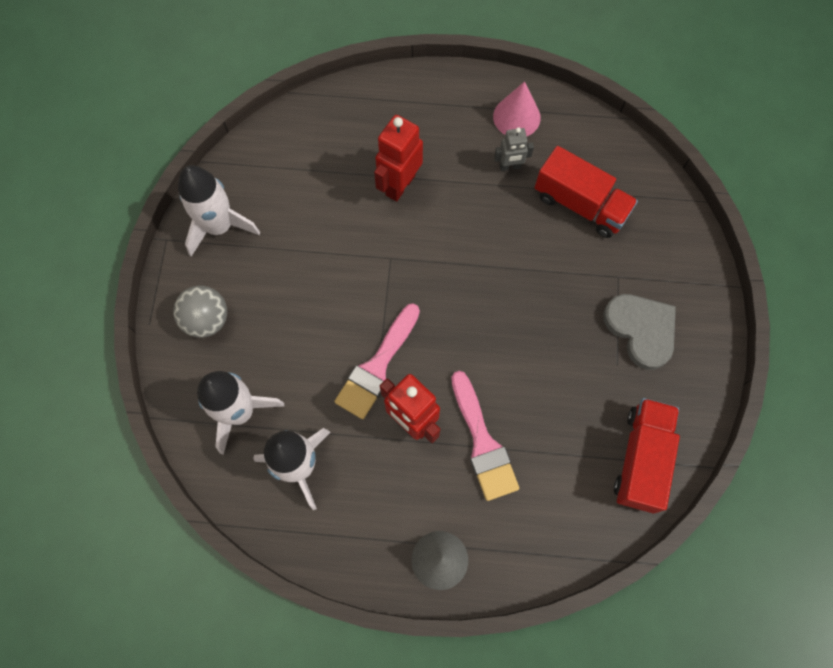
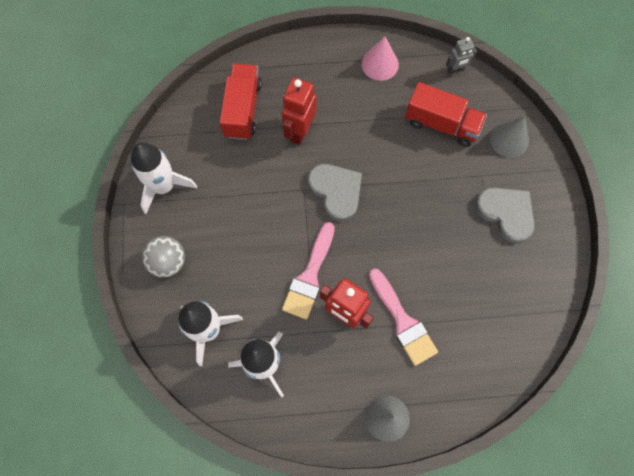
camera: 10 degrees left, 0 degrees up
grey robot [494,127,534,171] -> grey robot moved to [446,37,477,75]
red truck [614,398,680,513] -> red truck moved to [220,63,262,140]
none -> grey heart [308,164,362,221]
none -> grey cone [490,116,529,158]

